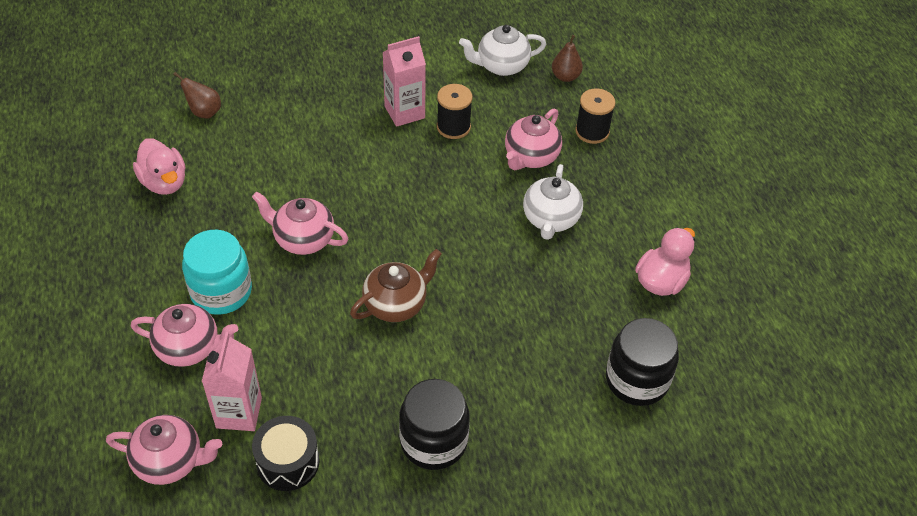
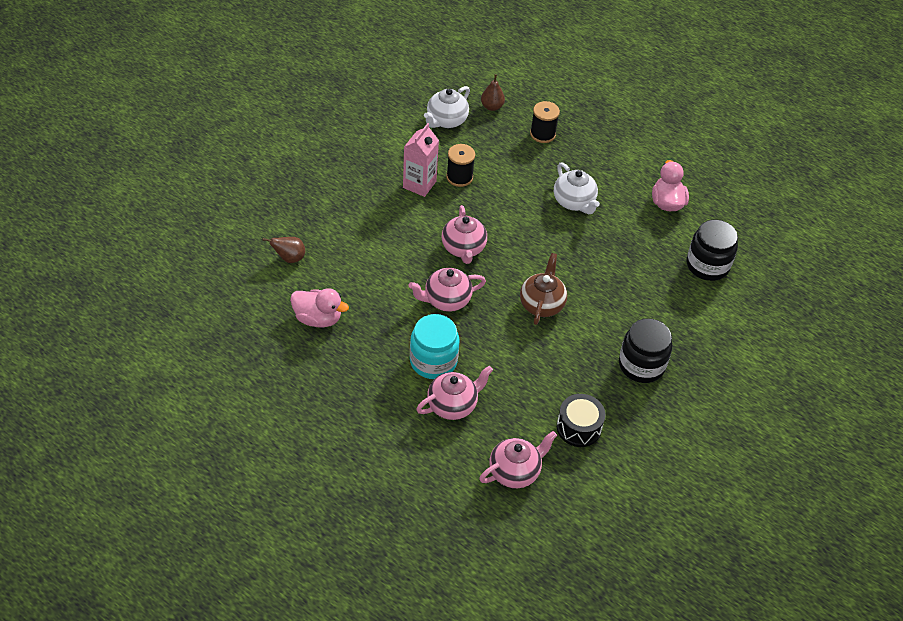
camera: 40 degrees left, 0 degrees up
pink carton [202,332,262,431] -> none
pink teapot [505,109,562,170] -> pink teapot moved to [442,205,487,264]

